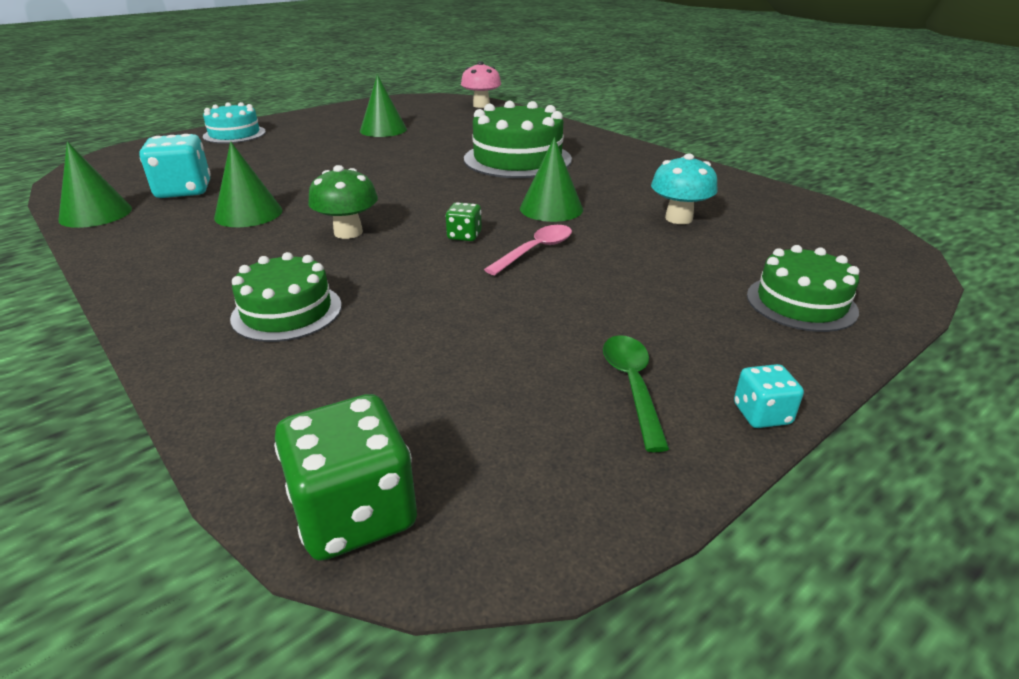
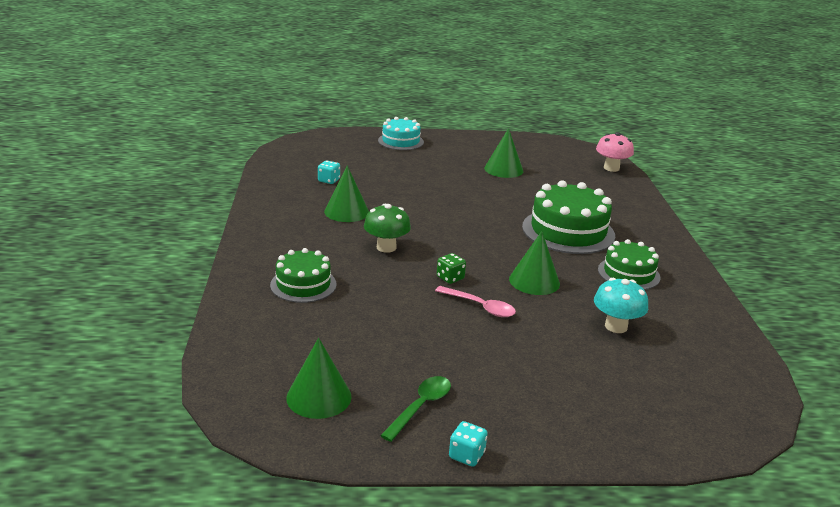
camera: 35 degrees right, 5 degrees down
green cone [58,141,132,228] -> green cone moved to [286,338,352,419]
turquoise dice [139,134,211,198] -> turquoise dice [318,160,340,184], size x0.52
green dice [274,394,417,561] -> none
pink spoon [484,225,572,275] -> pink spoon turned 45 degrees clockwise [435,286,516,317]
green cake [747,245,859,332] -> green cake moved to [598,239,661,290]

